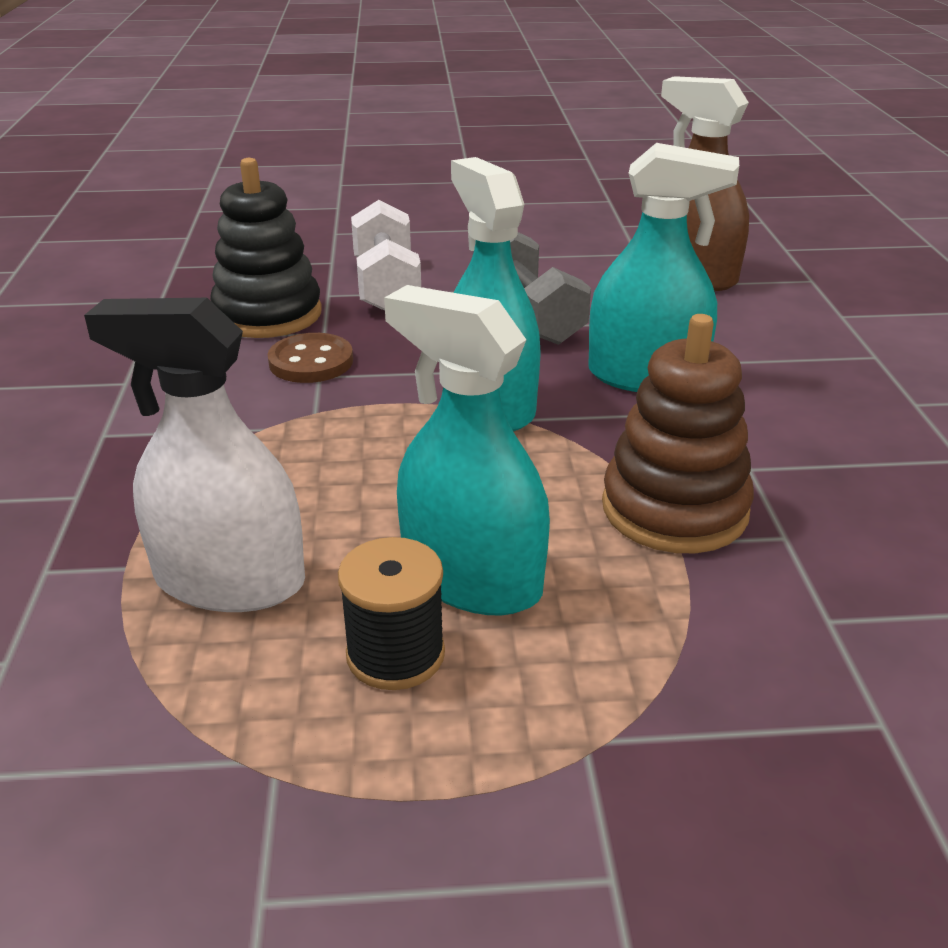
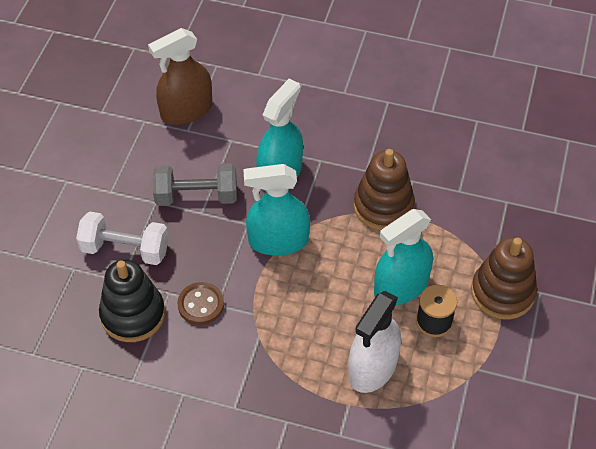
camera: 70 degrees left, 20 degrees up
none -> brown stacking toy [471,237,537,320]

